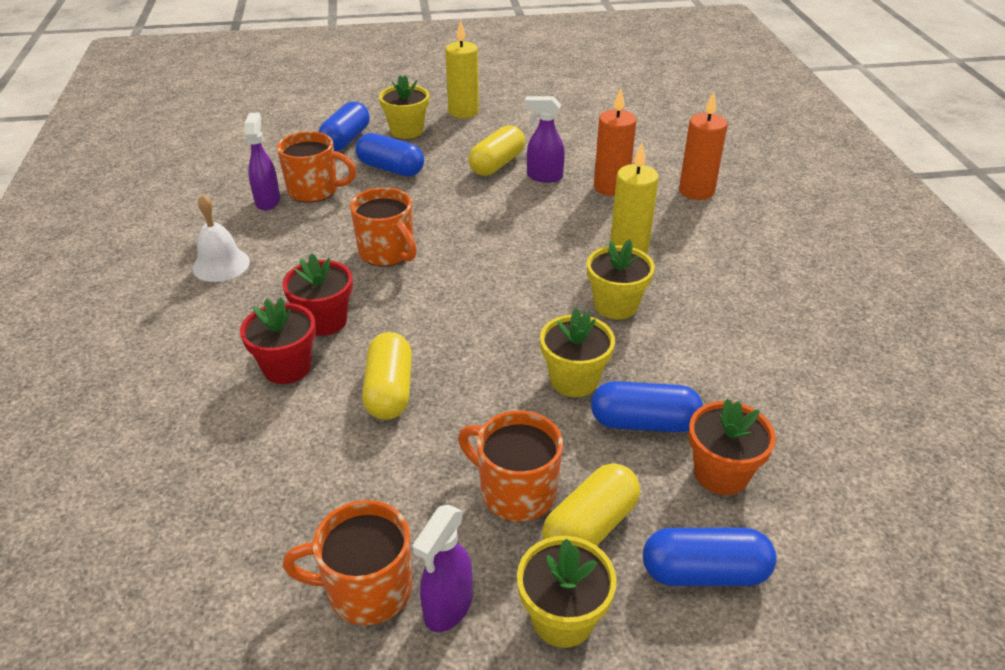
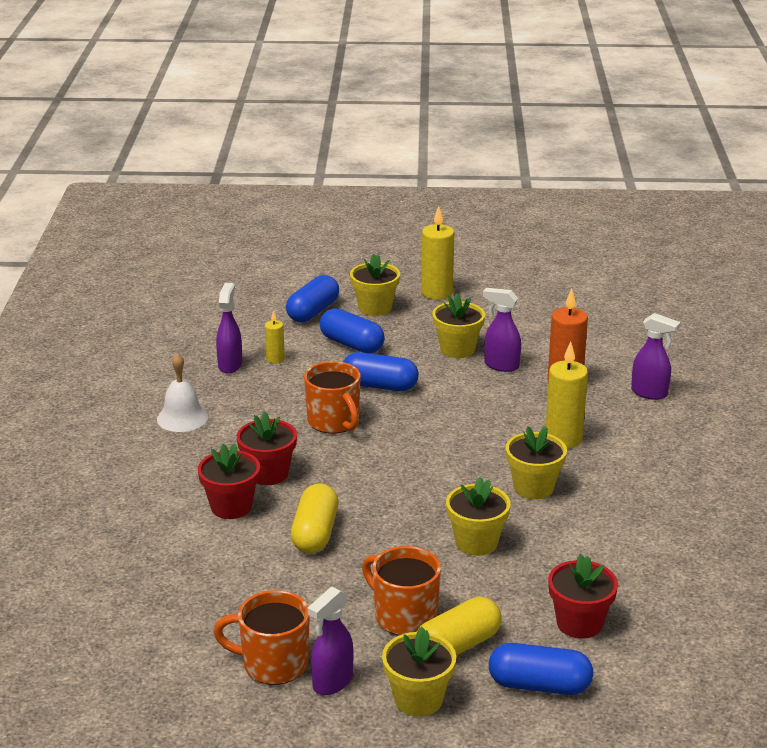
camera: 10 degrees right, 10 degrees down
orange mug [277,131,356,202] -> yellow candle [265,310,285,364]
yellow capsule [468,125,525,176] -> yellow flower pot [432,293,485,358]
blue capsule [591,381,703,432] -> blue capsule moved to [343,352,419,391]
orange candle [679,91,728,200] -> purple spray bottle [631,313,680,400]
orange flower pot [689,399,776,495] -> red flower pot [548,554,618,639]

